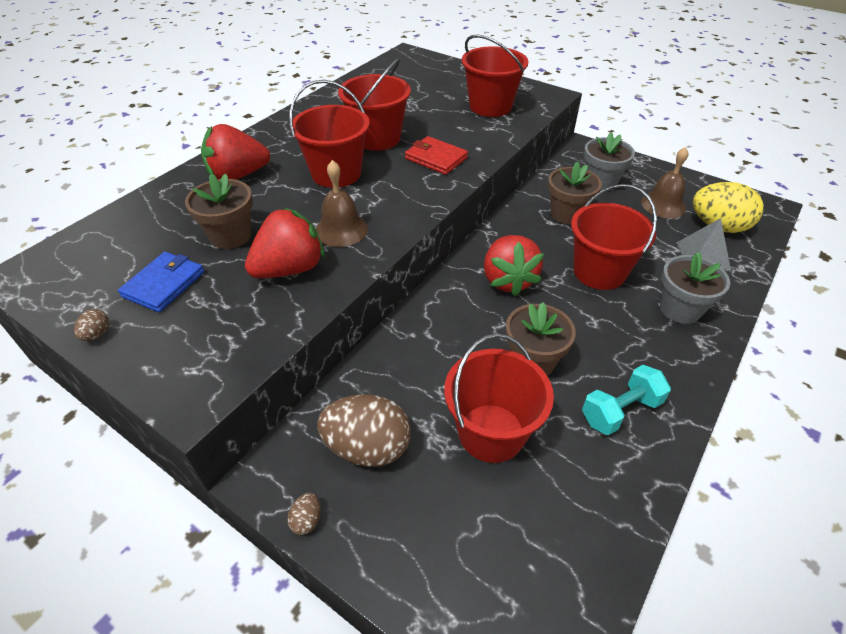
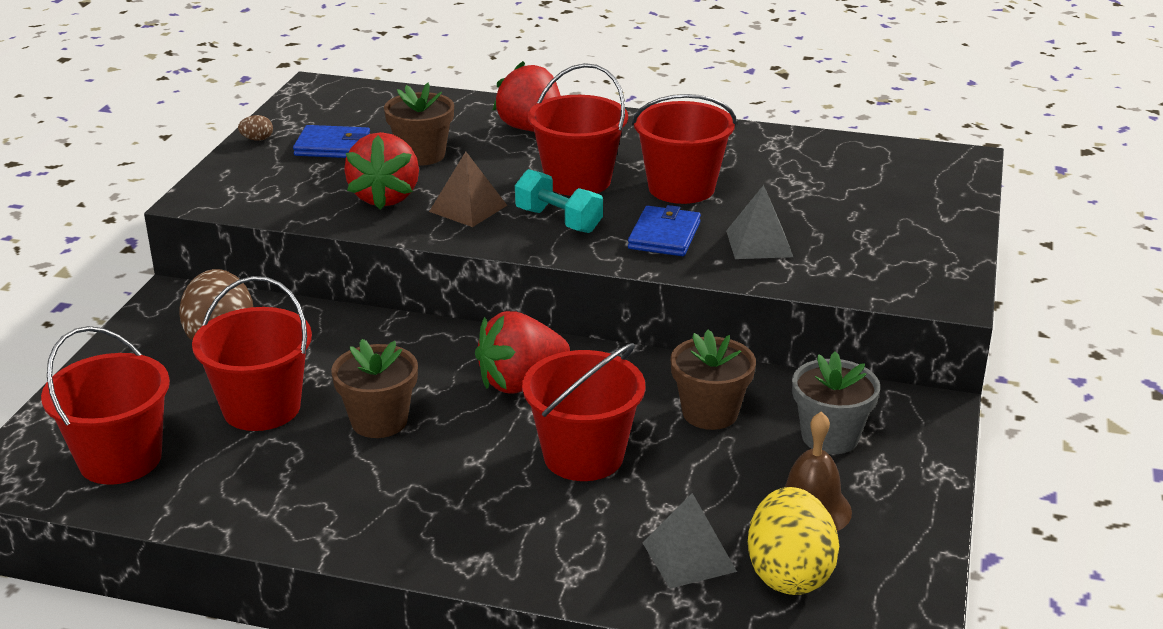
camera: 70 degrees right, 15 degrees down
red strawberry [245,207,325,278] -> red strawberry turned 60 degrees clockwise [344,132,419,210]
brown egg [287,493,321,535] -> none
brown bell [316,160,368,247] -> brown pyramid [429,152,508,227]
red wallet [405,136,468,175] -> blue wallet [628,205,701,256]
red bucket [462,35,529,117] -> red bucket moved to [41,326,170,485]
turquoise dumbbell [582,365,671,435] -> turquoise dumbbell moved to [515,169,603,233]
grey flower pot [660,252,730,324] -> none
none -> grey pyramid [726,185,793,259]

